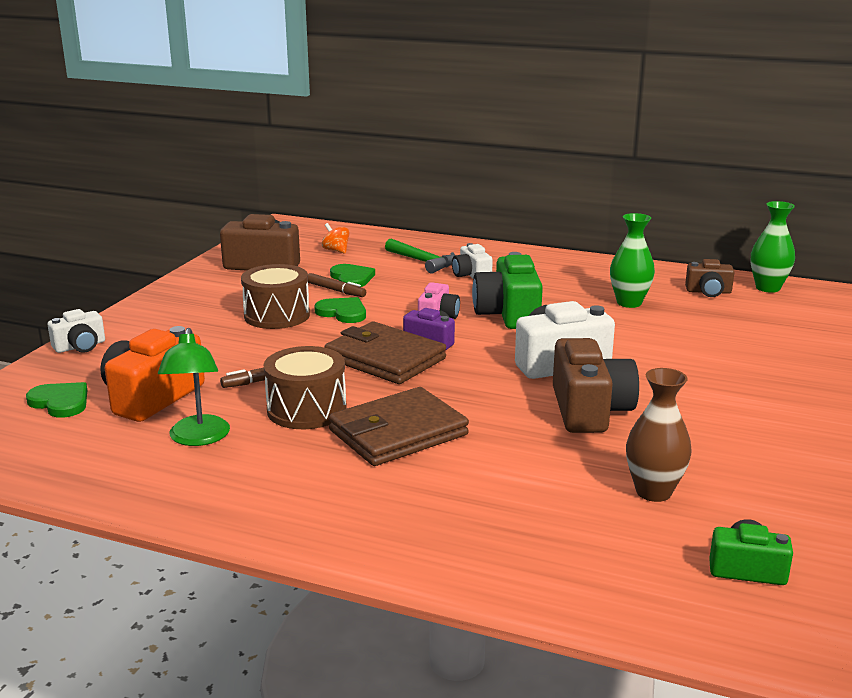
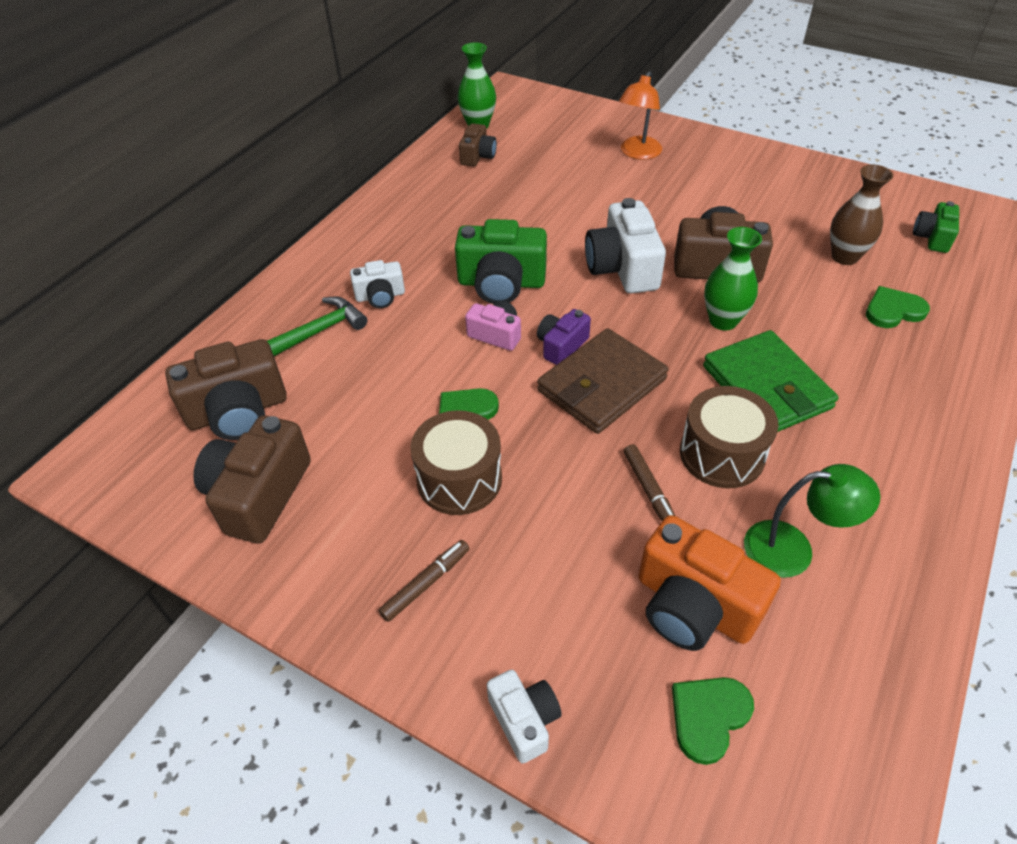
camera: 80 degrees left, 25 degrees up
brown marker [308,273,366,297] -> brown marker moved to [378,540,470,622]
orange spinning top [322,223,350,254] -> brown camera [165,339,287,440]
brown wallet [329,387,469,466] -> green wallet [703,330,838,432]
green heart [330,264,375,287] -> green heart moved to [866,286,930,328]
green vase [610,213,655,308] -> green vase moved to [704,227,762,331]
none -> orange lamp [619,71,662,160]

